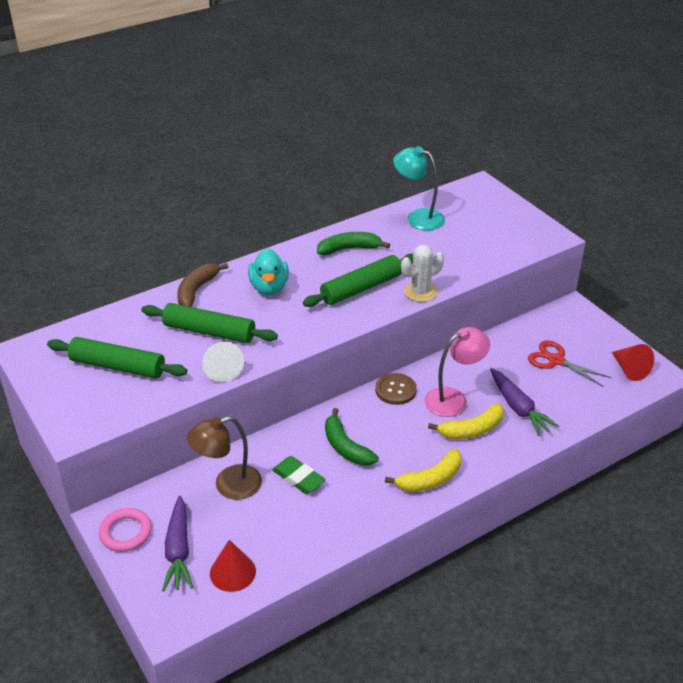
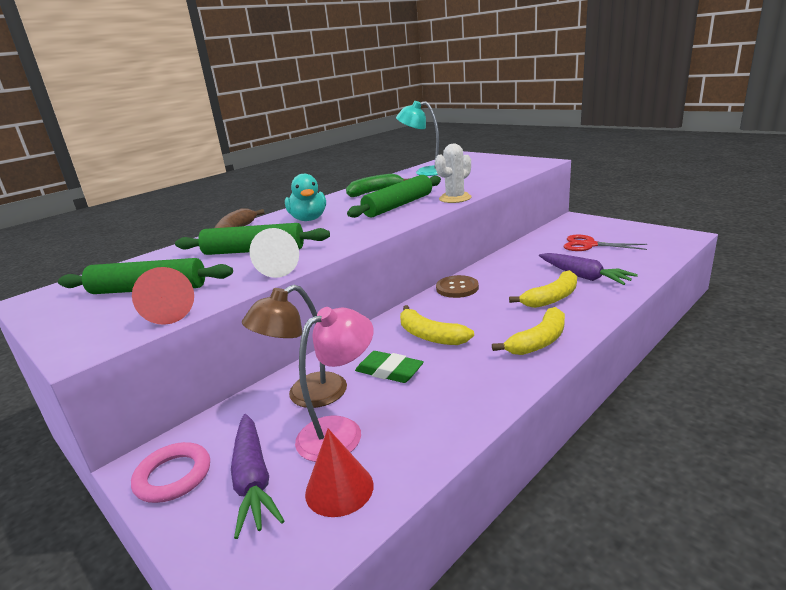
camera: 10 degrees left, 15 degrees down
green banana [325,408,379,466] -> yellow banana [400,305,474,345]
pink lamp [424,327,490,417] -> pink lamp moved to [295,307,374,462]
red cone [612,344,654,381] -> red cone moved to [132,267,194,325]

